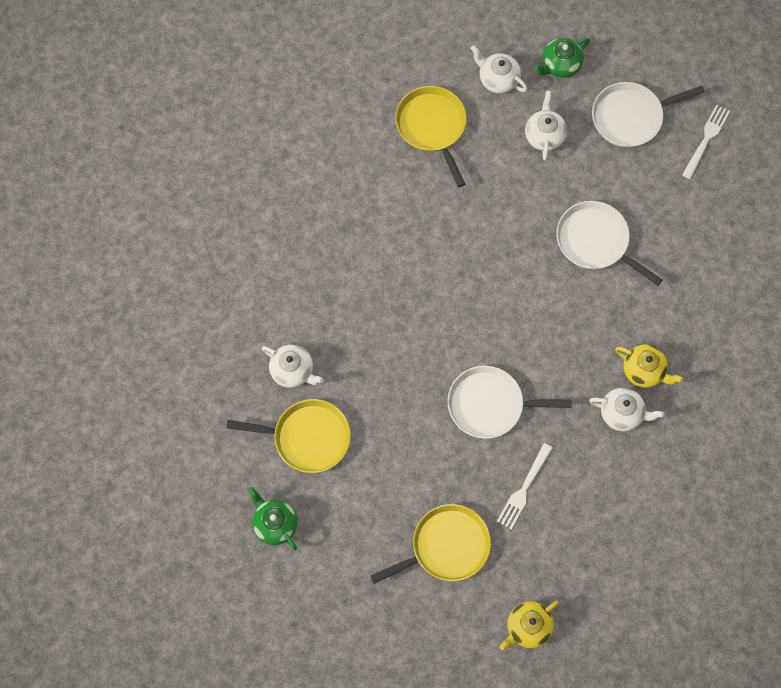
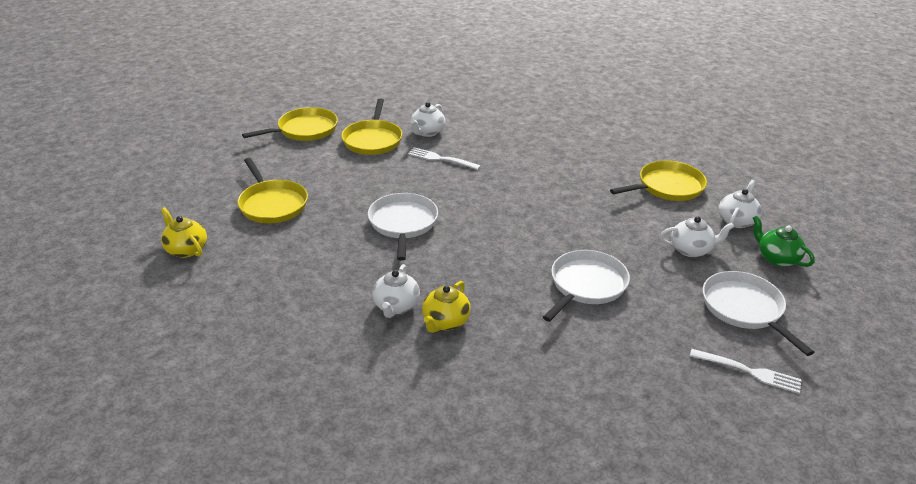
camera: 85 degrees right, 35 degrees down
green teapot [248,487,298,550] -> yellow pan [242,107,338,141]
white fork [497,443,553,529] -> white fork moved to [408,147,481,170]

